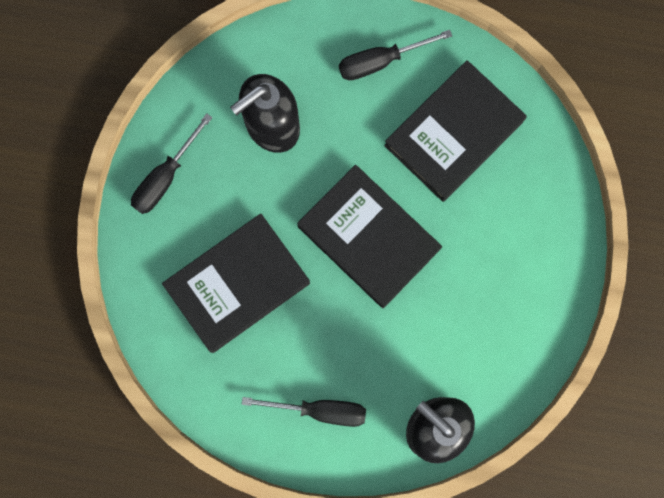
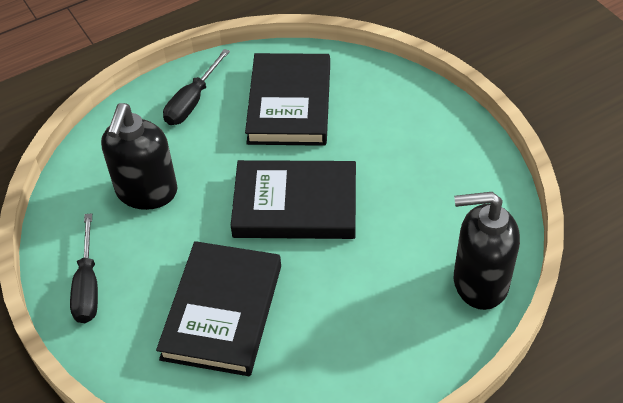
camera: 40 degrees left, 30 degrees down
black screwdriver [242,397,366,427] -> none

